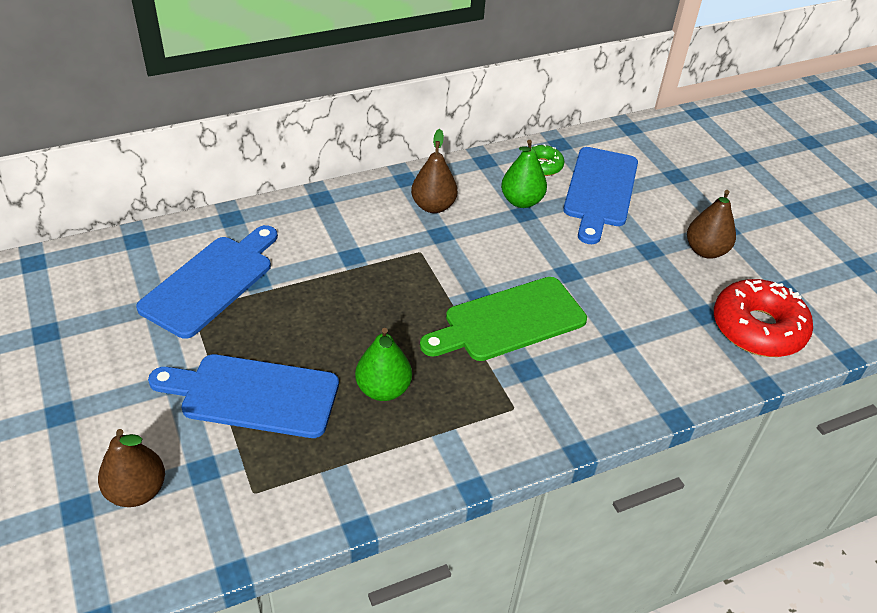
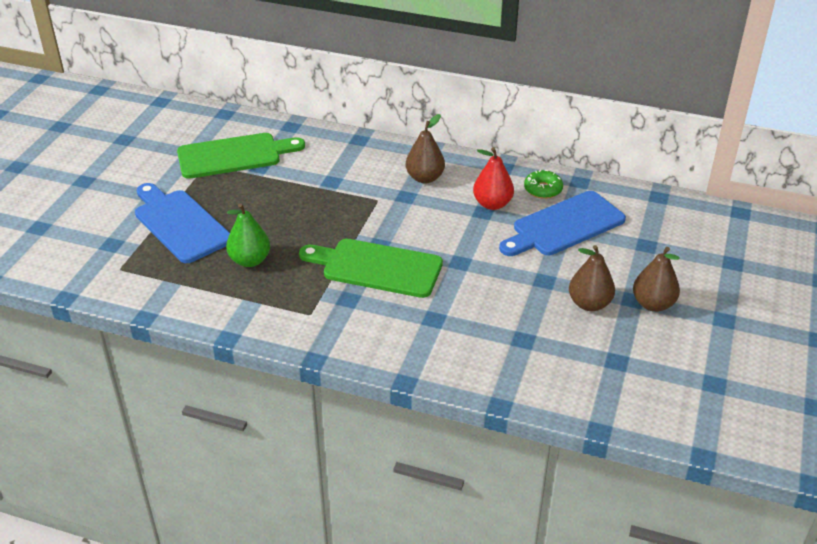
camera: 45 degrees right, 5 degrees down
brown pear [98,429,165,507] -> brown pear moved to [633,247,680,312]
blue cutting board [136,225,278,339] -> green cutting board [177,133,305,179]
green pear [501,140,547,208] -> red pear [473,147,514,210]
red donut [714,279,813,357] -> none

